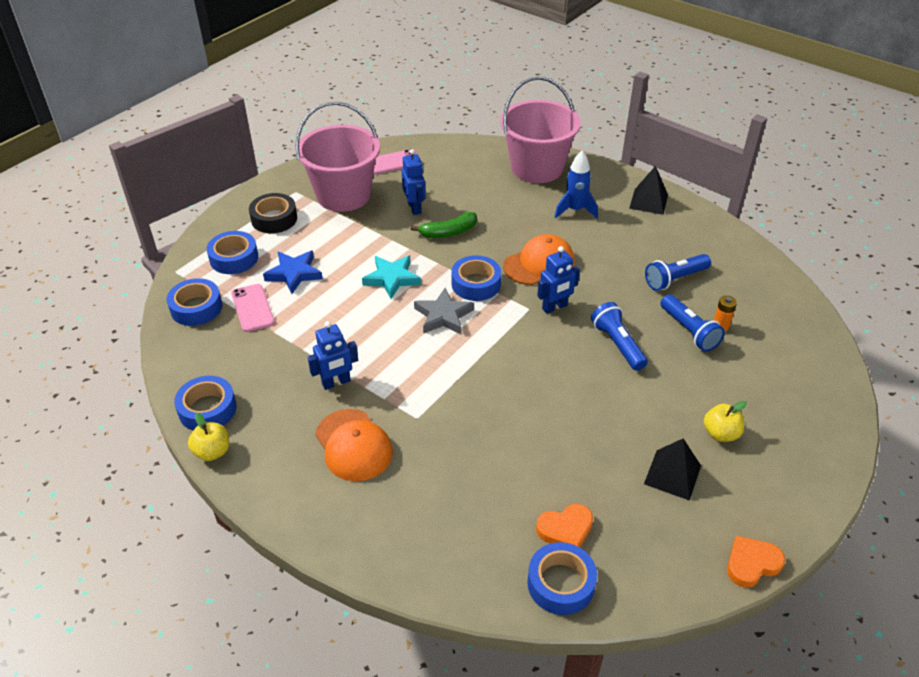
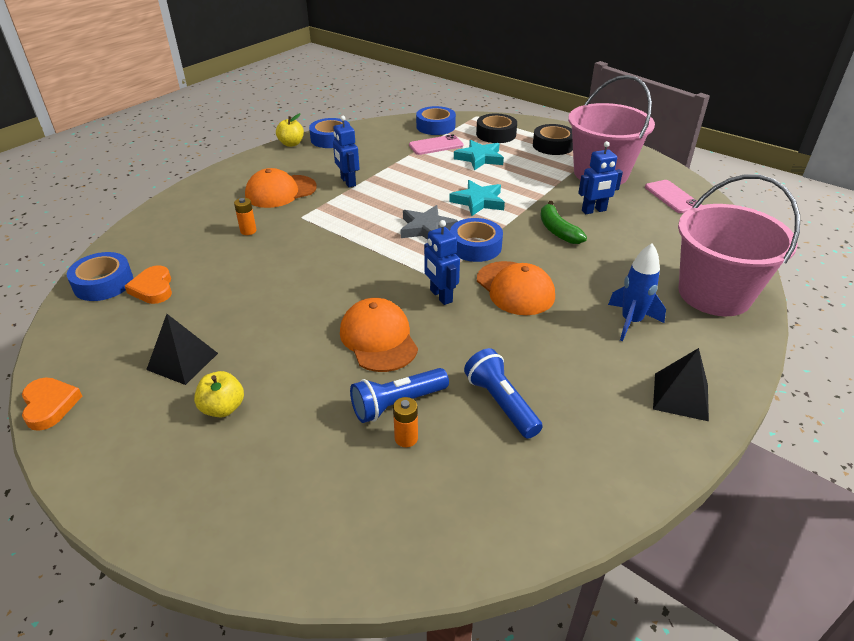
camera: 90 degrees right, 5 degrees down
blue tape [207,231,258,274] -> black tape [476,114,517,143]
blue star [263,251,323,294] -> turquoise star [454,140,504,170]
blue flashlight [591,302,648,371] -> orange cap [340,298,418,372]
none -> orange battery [234,198,257,235]

